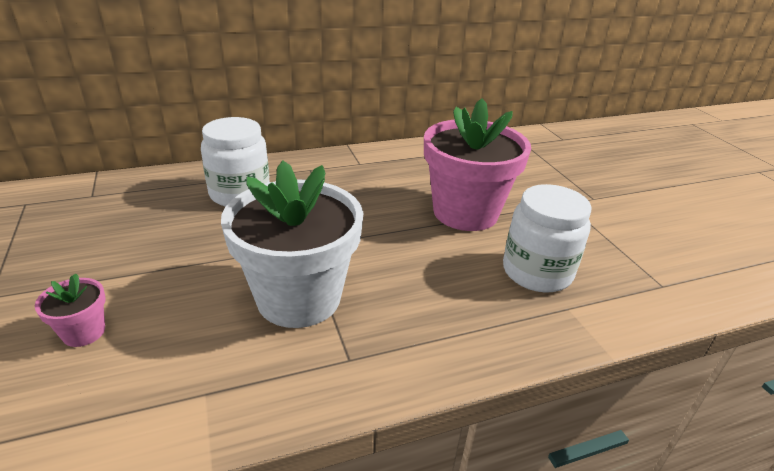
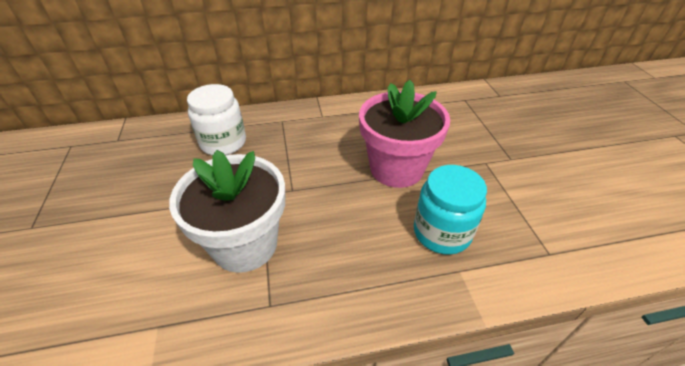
camera: 10 degrees right, 10 degrees up
pink flower pot [35,273,106,347] -> none
white jar [503,184,591,292] -> turquoise jar [414,165,487,255]

